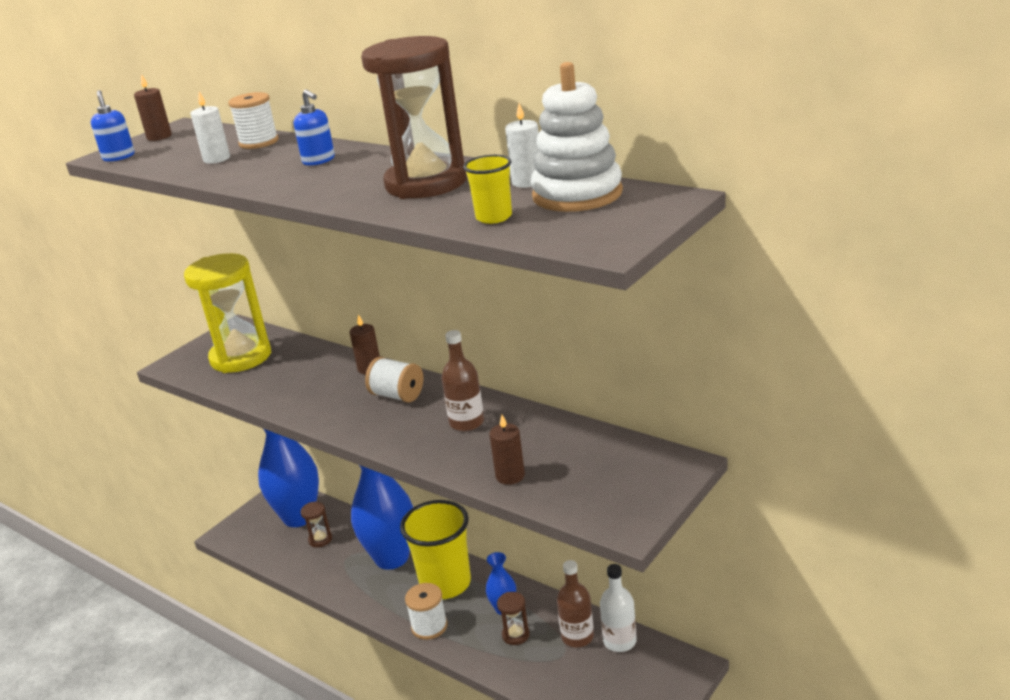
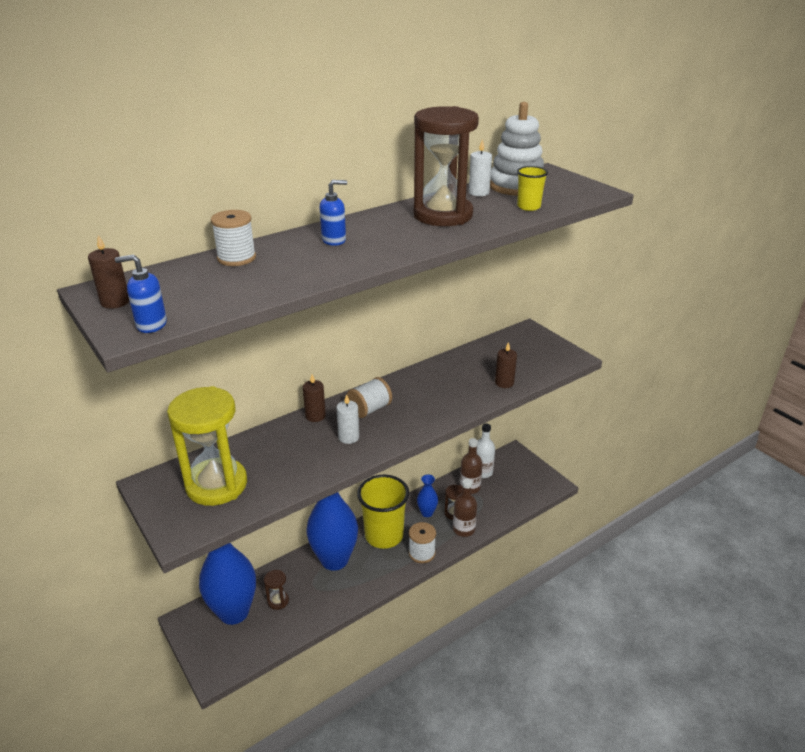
camera: 75 degrees left, 5 degrees up
white candle [190,92,230,164] -> white candle moved to [336,394,359,444]
brown bottle [441,330,484,431] -> brown bottle moved to [453,479,477,537]

